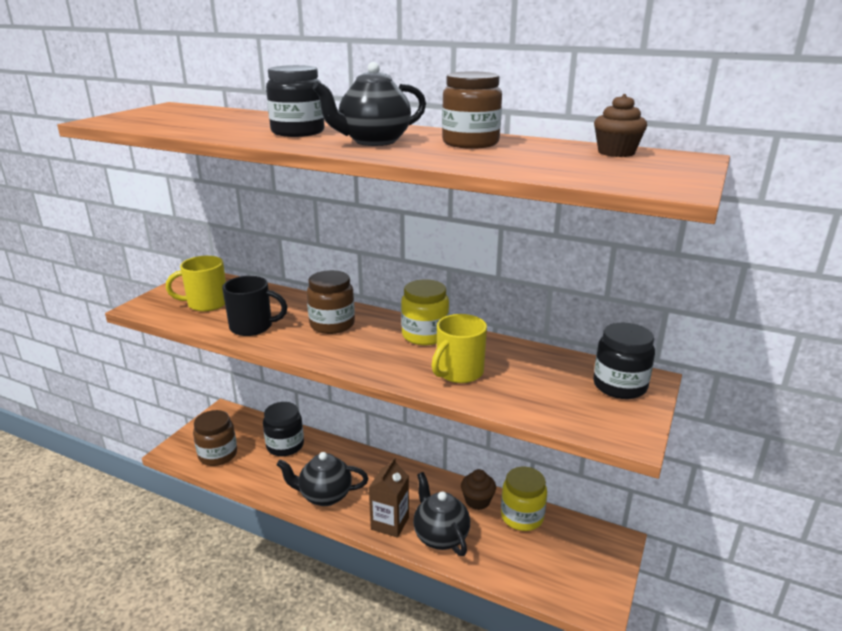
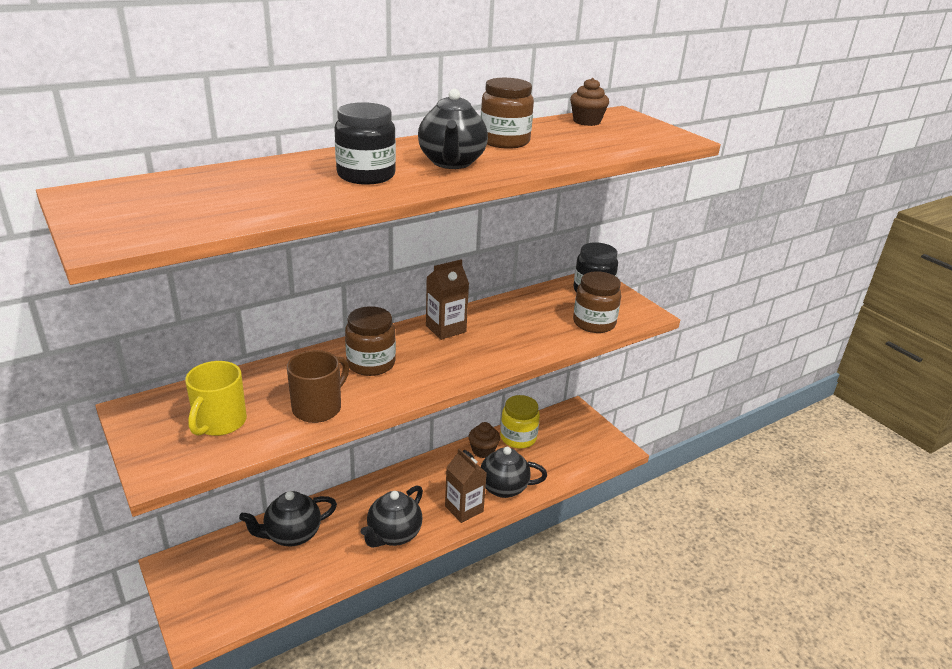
camera: 60 degrees left, 5 degrees up
brown jar [193,410,237,466] -> brown jar moved to [573,271,621,333]
black mug [222,276,288,336] -> brown mug [287,350,349,423]
black jar [263,402,304,456] -> black teapot [239,491,337,547]
yellow jar [401,280,449,345] -> brown carton [426,259,469,340]
yellow mug [431,314,487,383] -> none

